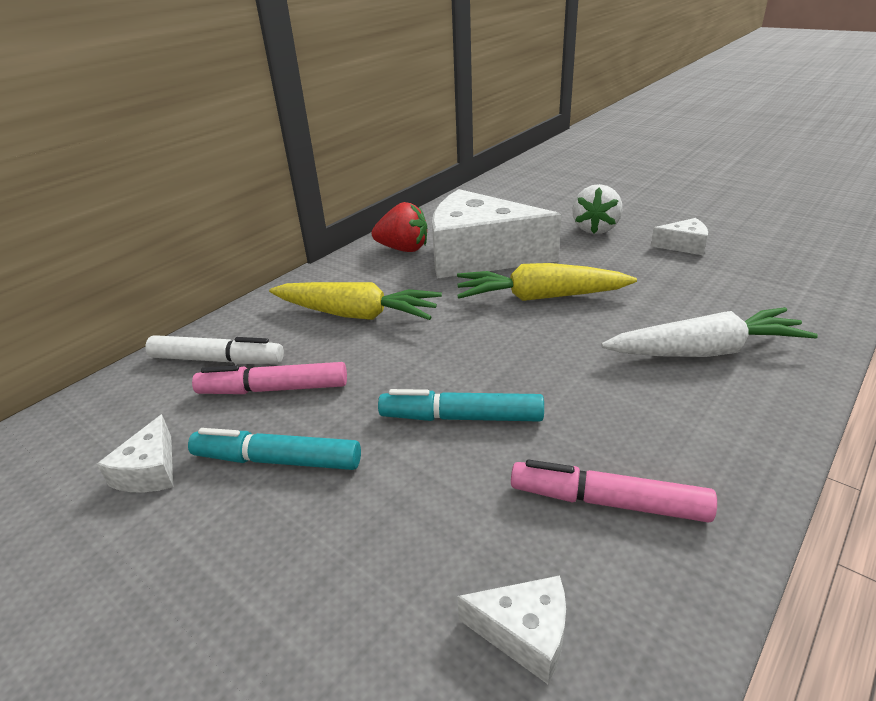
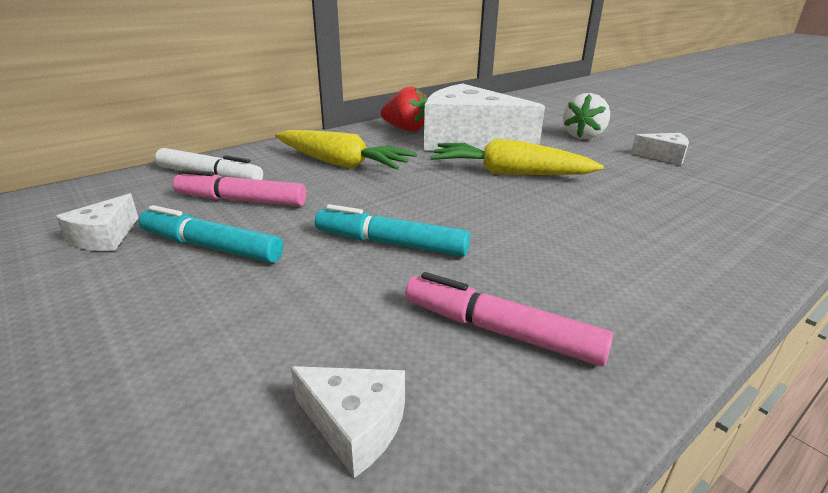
camera: 10 degrees right, 5 degrees down
white carrot [601,307,818,357] -> none

